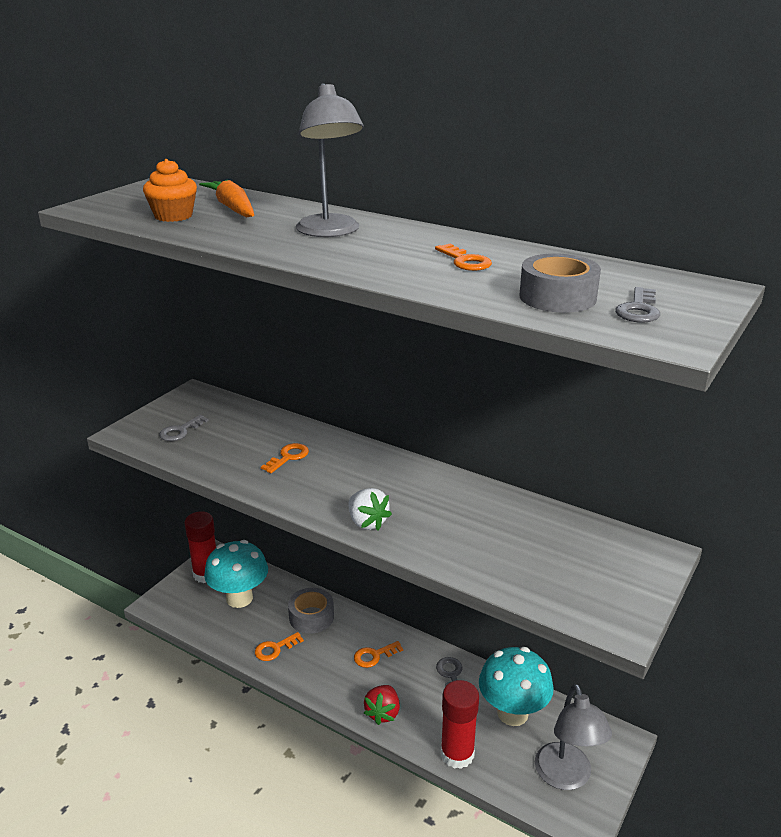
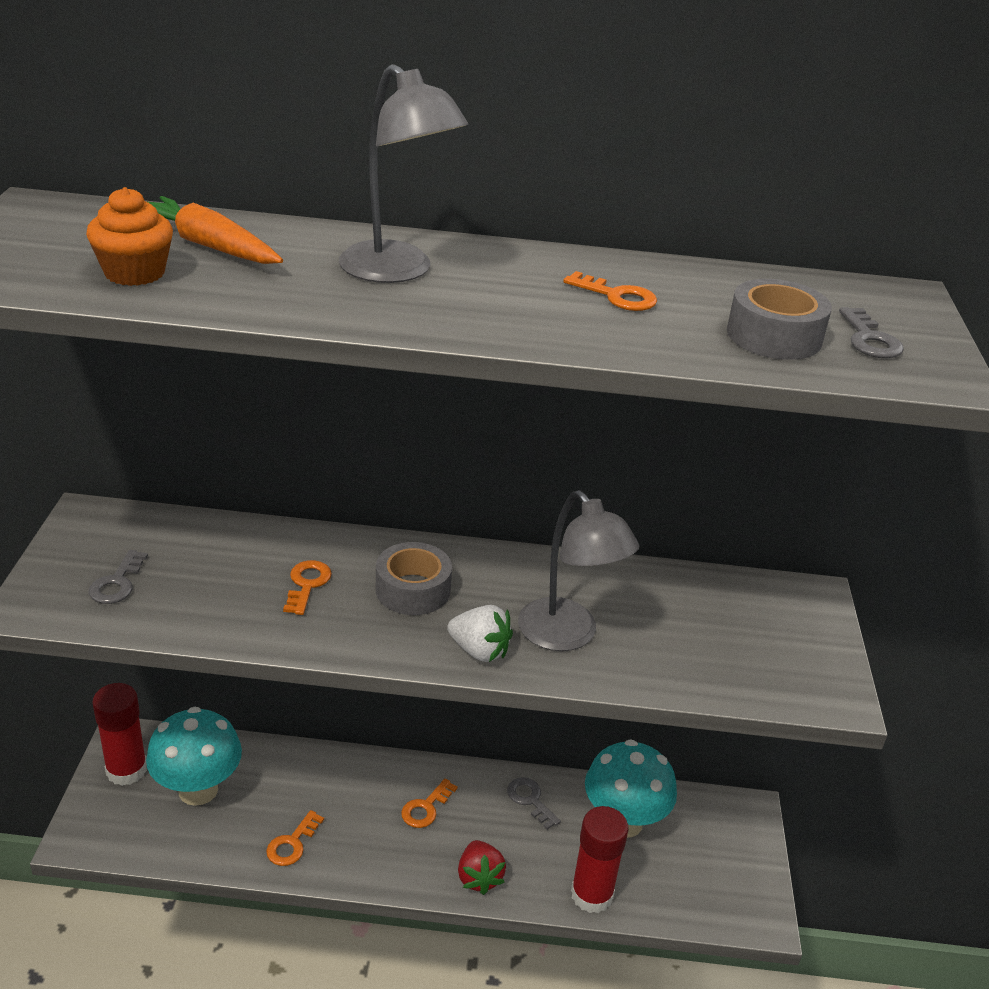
camera: 30 degrees left, 5 degrees up
grey tape [288,588,334,634] -> grey tape moved to [376,542,452,615]
grey lamp [535,684,612,790] -> grey lamp moved to [518,490,639,651]

